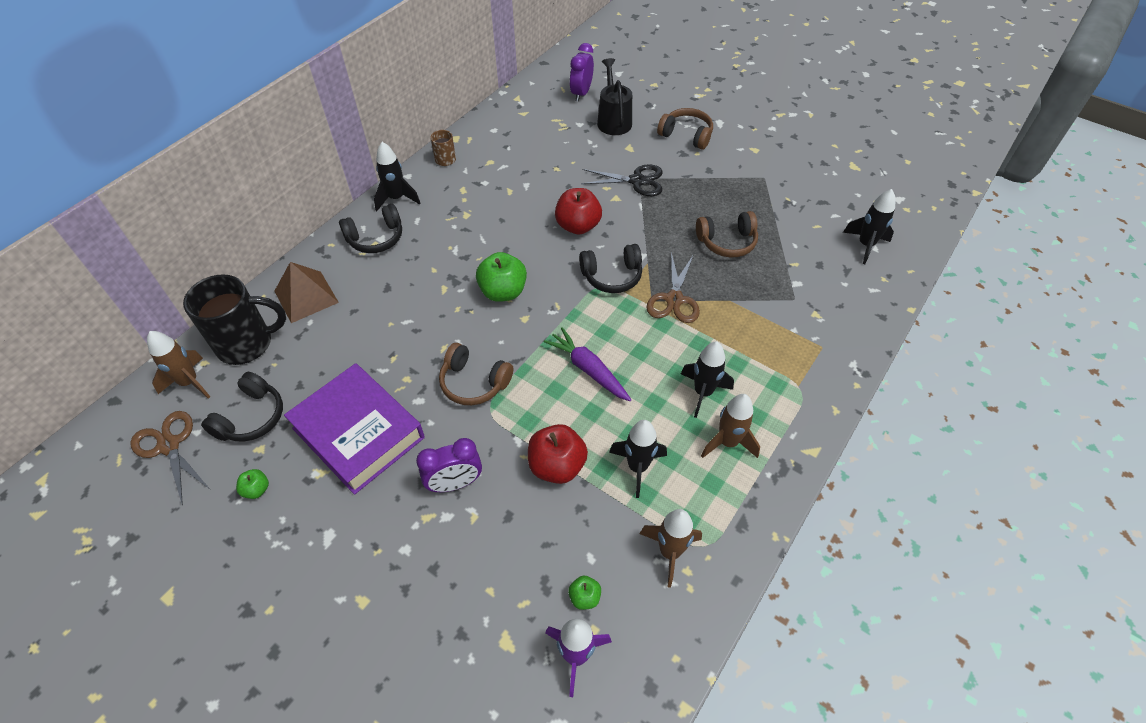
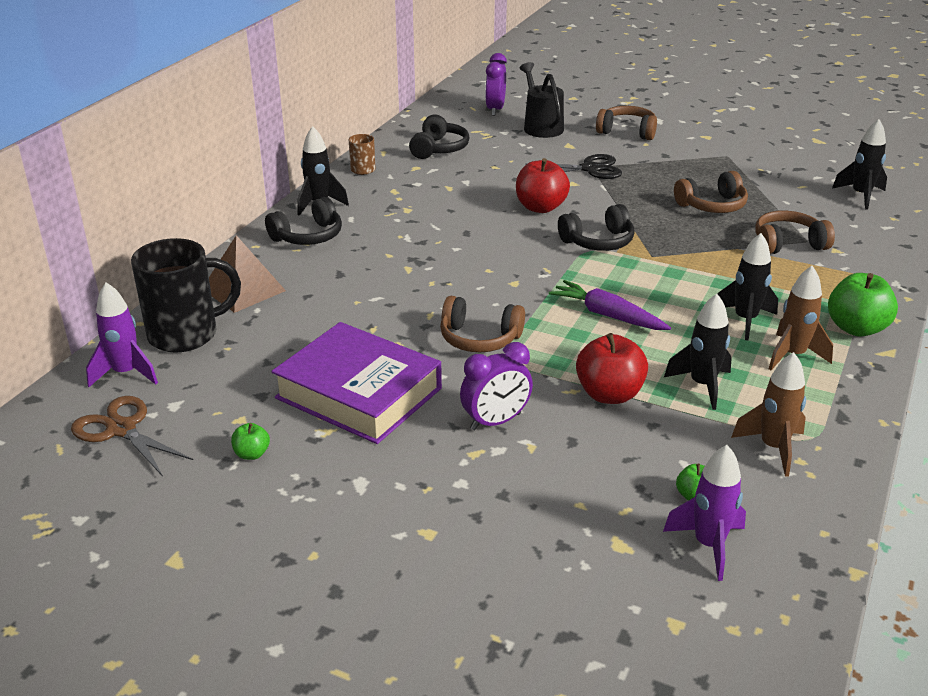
camera: 10 degrees left, 20 degrees down
brown rocket [147,331,210,399] -> purple rocket [86,282,158,387]
black headphones [201,372,283,441] -> black headphones moved to [409,115,469,159]
green apple [476,252,527,302] -> green apple moved to [828,273,898,337]
brown scissors [646,252,700,323] -> none
none -> brown headphones [755,211,835,254]

